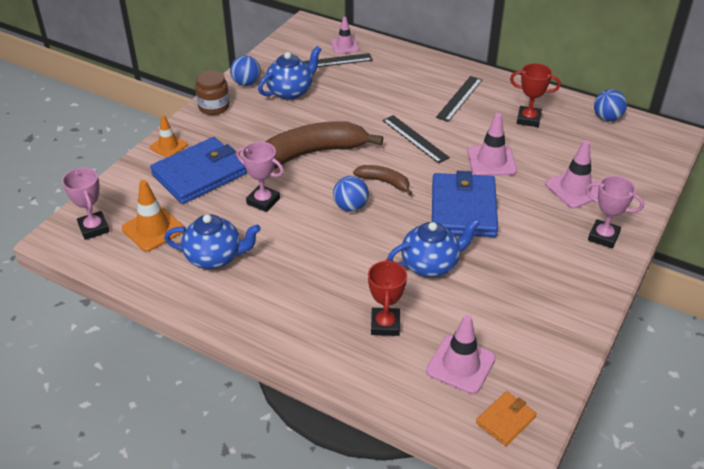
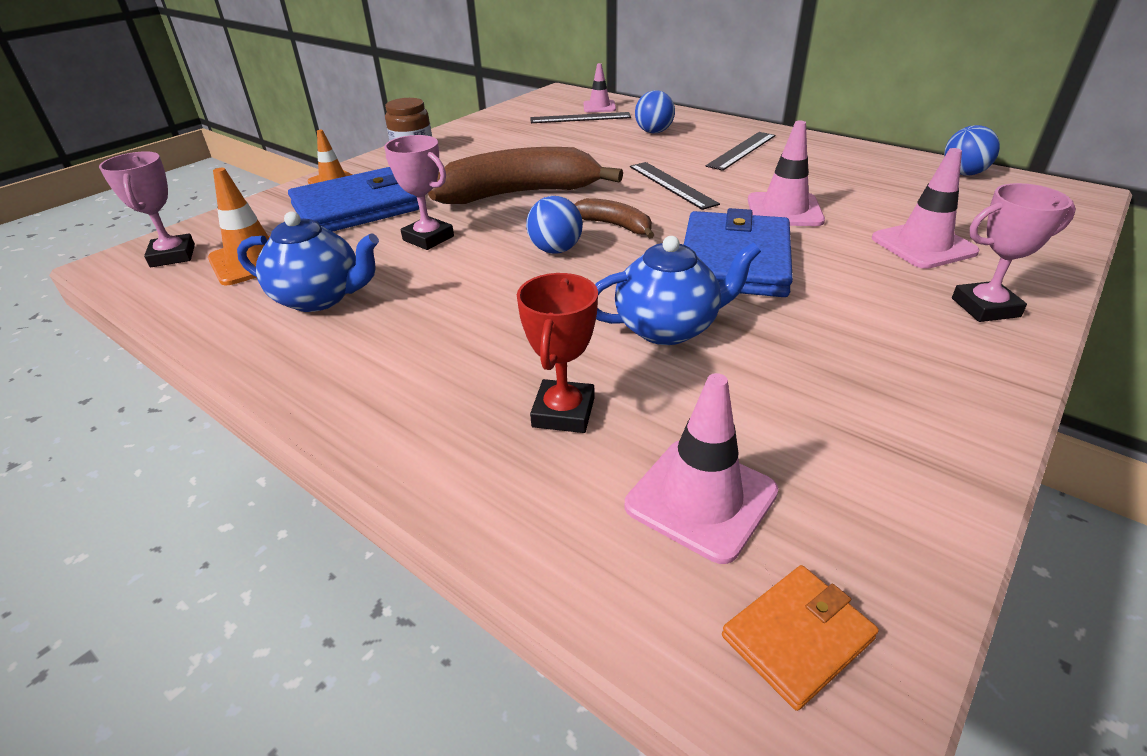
camera: 10 degrees right, 5 degrees down
blue ball [230,55,261,86] -> blue ball moved to [635,90,675,133]
blue teapot [258,46,321,100] -> none
red trophy [510,63,561,127] -> none
pink trophy [586,176,644,248] -> pink trophy turned 45 degrees counterclockwise [952,183,1076,322]

